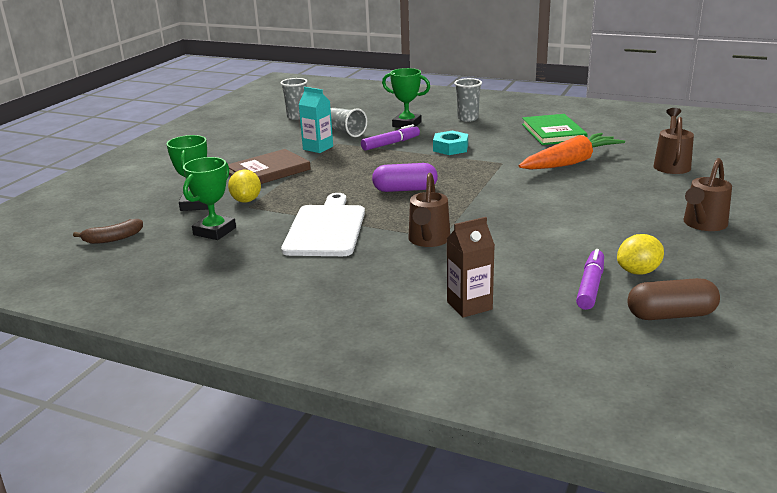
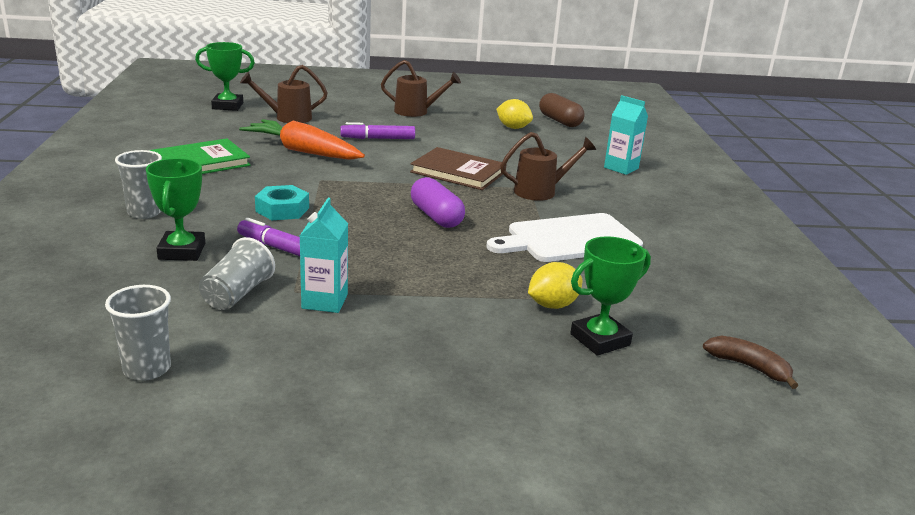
camera: 120 degrees left, 0 degrees up
green trophy [183,157,236,240] -> green trophy moved to [195,42,255,111]
brown book [228,149,311,184] -> brown book moved to [410,147,506,190]
brown carton [447,217,495,318] -> turquoise carton [604,95,648,175]
purple marker [576,249,604,310] -> purple marker moved to [340,122,415,139]

